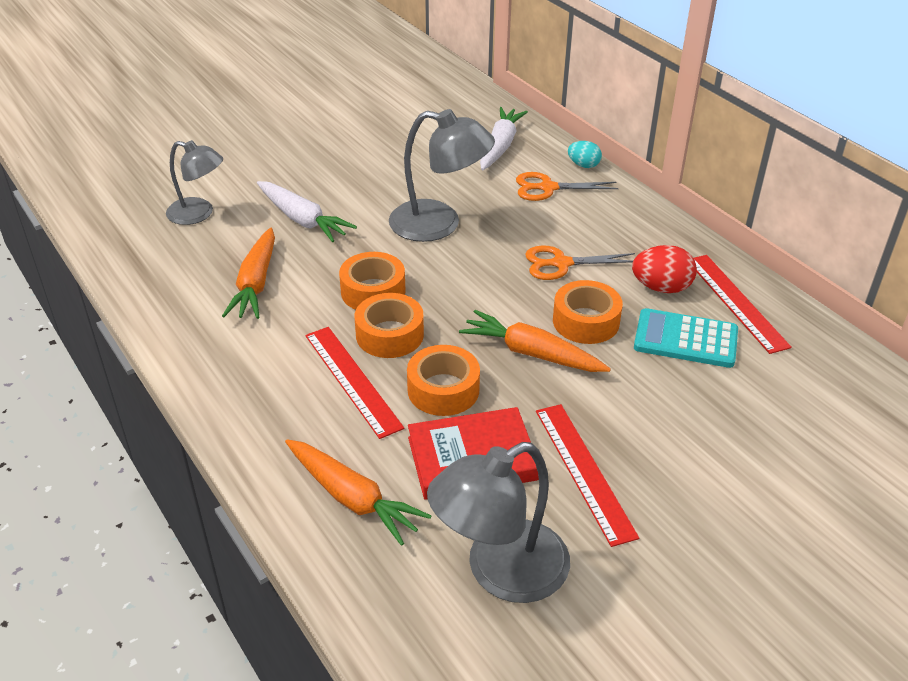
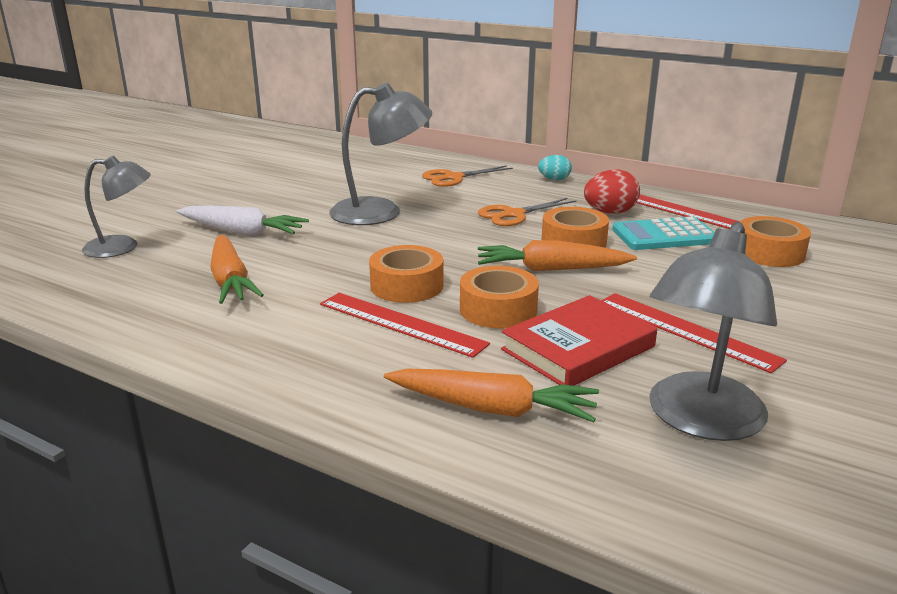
camera: 25 degrees left, 15 degrees down
orange tape [339,252,406,310] -> orange tape moved to [740,216,811,267]
white carrot [480,107,528,170] -> none
turquoise egg [568,141,602,168] -> turquoise egg moved to [538,155,572,180]

